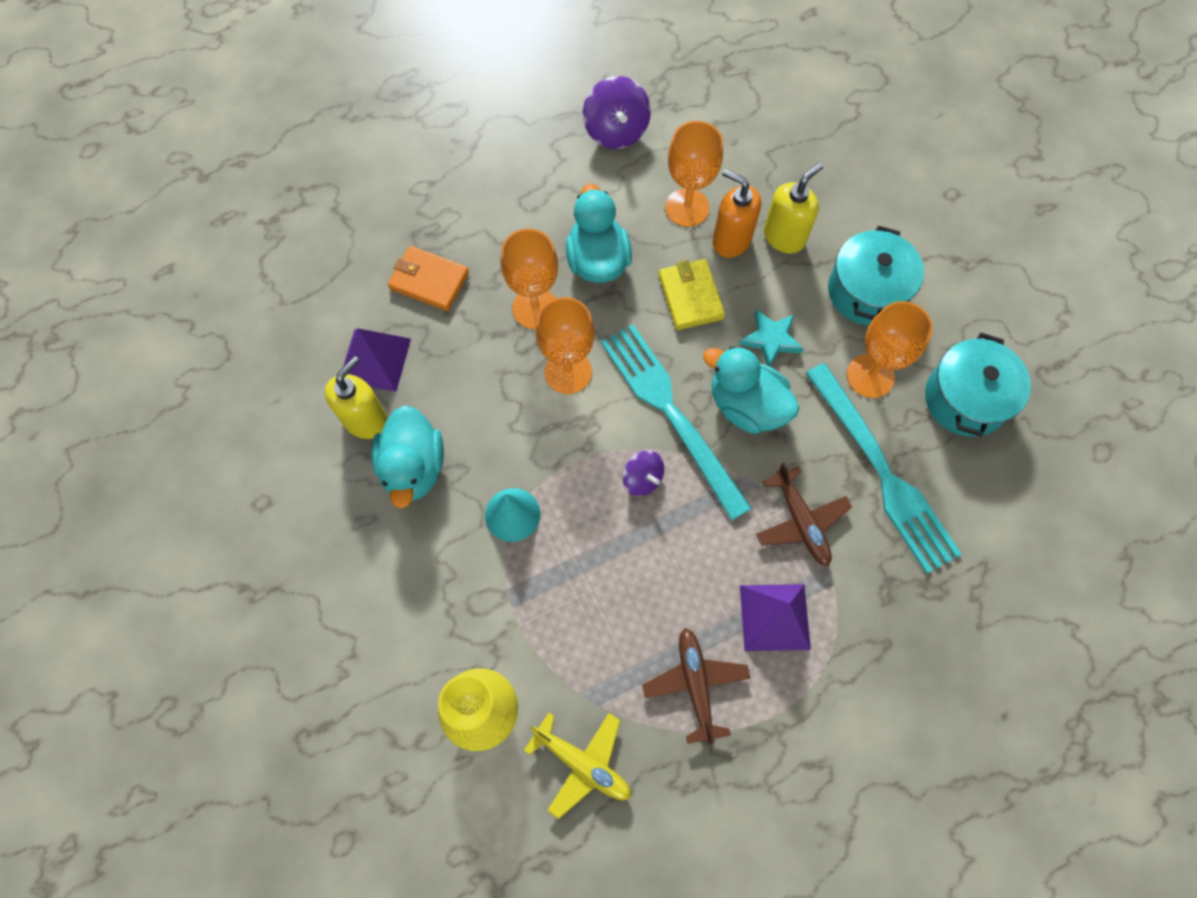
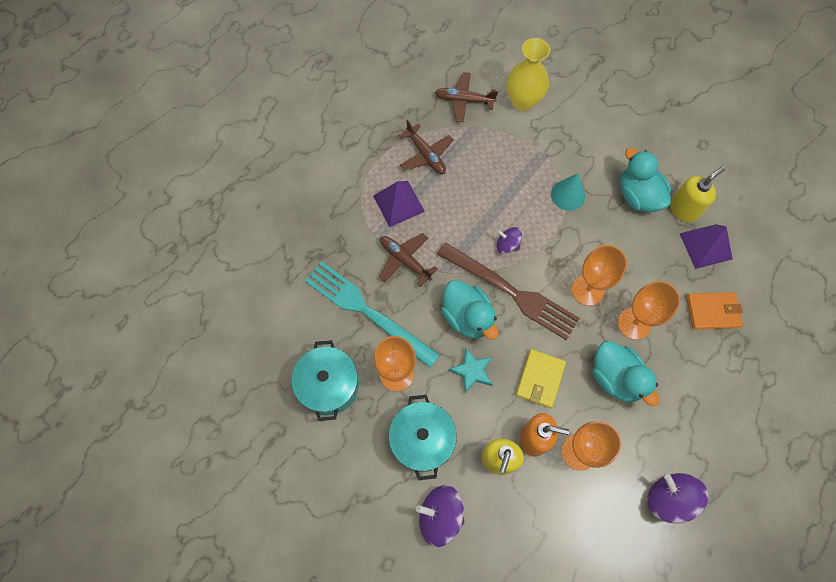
camera: 155 degrees right, 0 degrees up
yellow soap dispenser [325,356,388,439] -> yellow soap dispenser turned 135 degrees counterclockwise [670,167,725,222]
yellow plane [524,713,631,819] -> brown plane [435,72,498,122]
turquoise fork [601,324,752,521] -> brown fork [437,242,580,340]
yellow wallet [659,259,725,330] -> yellow wallet turned 60 degrees clockwise [516,349,566,408]
turquoise duck [703,346,799,434] -> turquoise duck turned 45 degrees clockwise [441,280,498,340]
none -> purple spinning top [416,485,465,547]

